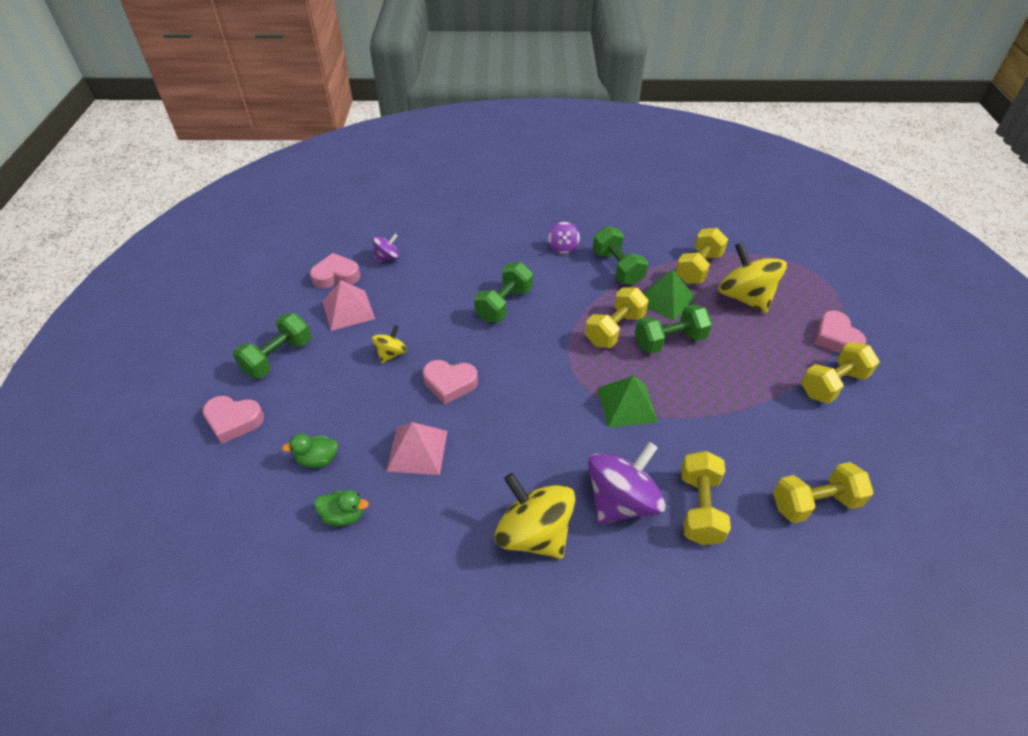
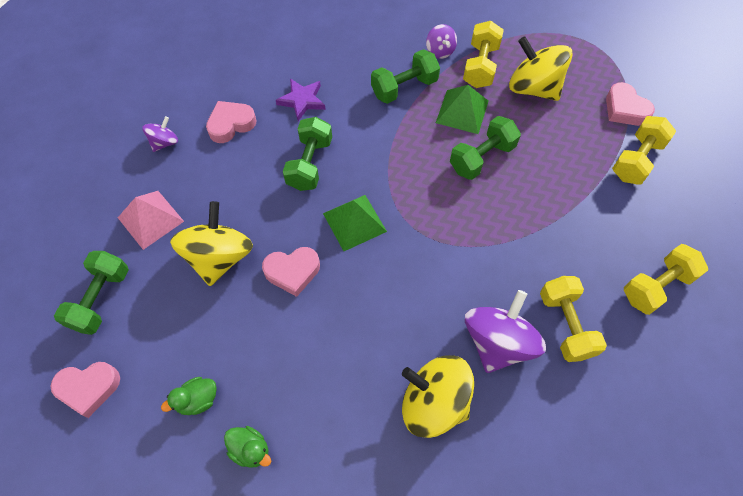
camera: 20 degrees left, 15 degrees up
pink heart [310,253,360,289] -> pink heart moved to [206,101,256,143]
green duck [314,490,369,526] -> green duck turned 45 degrees clockwise [224,426,271,468]
yellow spinning top [372,325,407,364] -> yellow spinning top [170,201,253,286], size x1.98
pink pyramid [387,422,447,475] -> none
purple spinning top [548,222,580,254] -> purple spinning top moved to [426,24,457,59]
yellow dumbbell [585,287,649,348] -> none
green dumbbell [593,226,648,285] -> green dumbbell turned 75 degrees counterclockwise [371,49,440,104]
green pyramid [598,375,658,428] -> green pyramid moved to [323,195,387,251]
none -> purple star [276,78,326,121]

